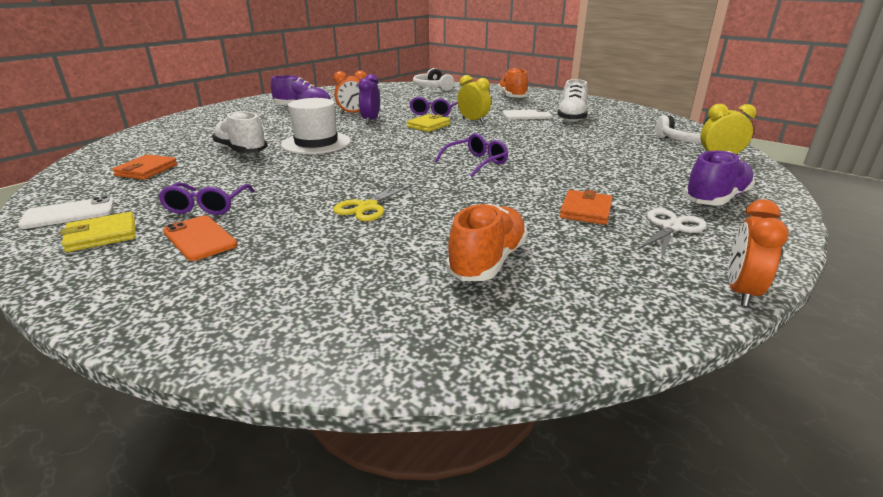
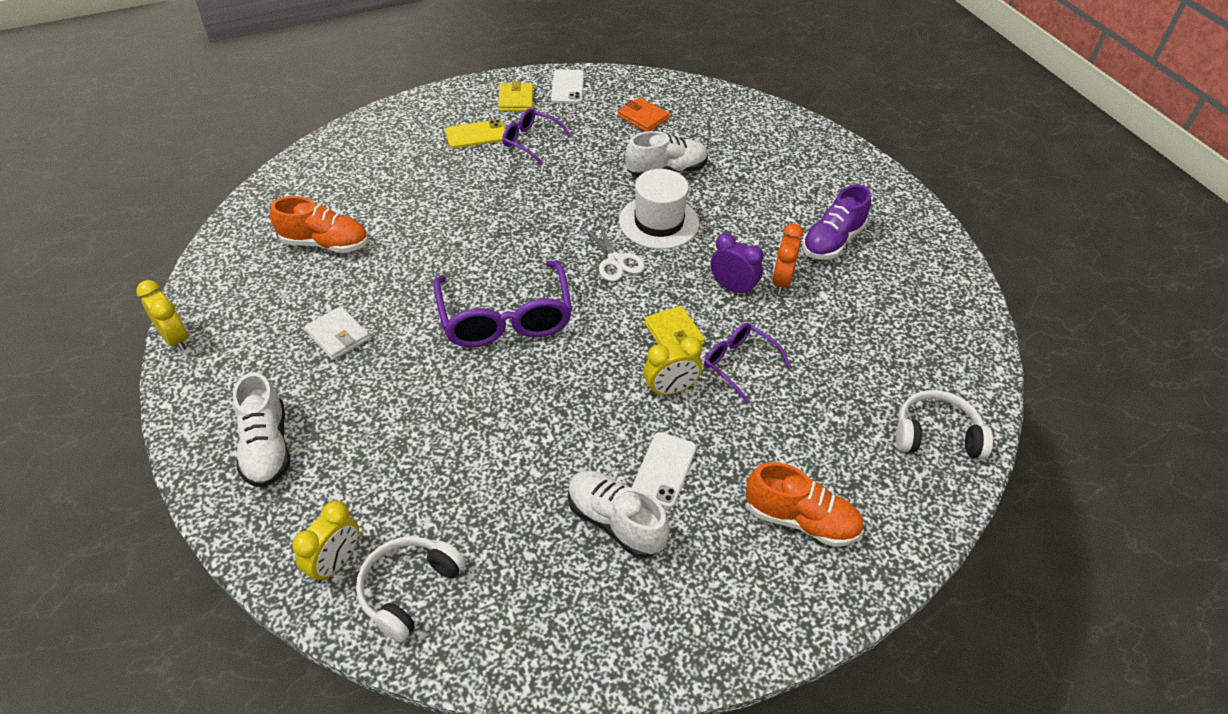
camera: 115 degrees right, 20 degrees up
orange phone [163,216,237,261] -> yellow phone [445,119,505,148]
yellow scissors [333,182,413,221] -> none
purple glasses [435,133,508,177] -> purple glasses [433,260,572,347], size x1.81
orange shoe [446,203,528,281] -> orange shoe turned 45 degrees counterclockwise [270,196,368,253]
orange wallet [560,190,612,225] -> white wallet [304,306,370,360]
white scissors [636,208,707,258] -> white scissors moved to [582,222,645,281]
purple shoe [683,151,755,205] -> white shoe [233,372,290,488]
orange clock [728,199,789,306] -> yellow clock [136,280,188,351]

